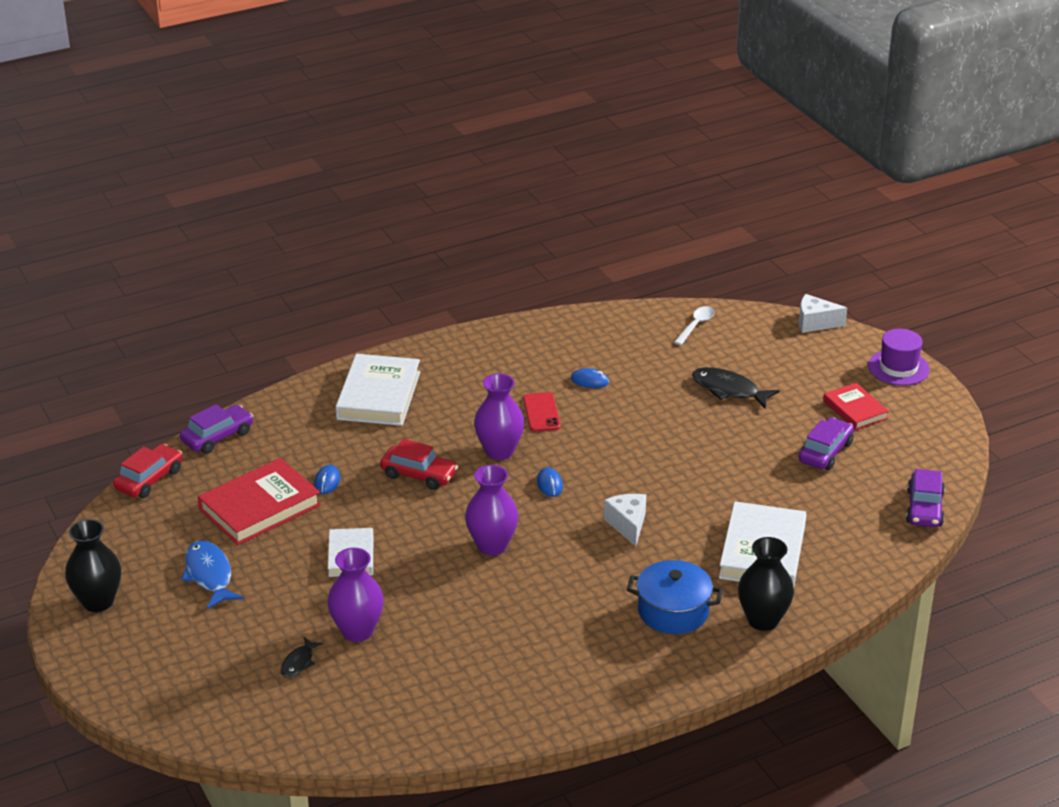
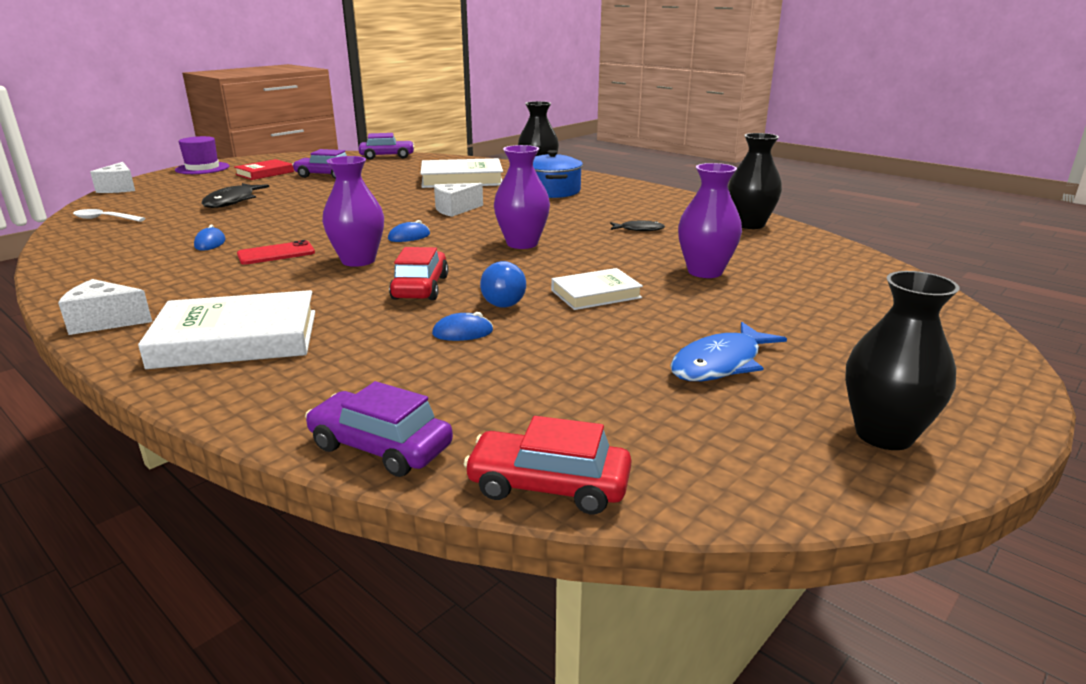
camera: 110 degrees left, 10 degrees down
red book [198,458,321,545] -> none
black fish [281,637,323,678] -> black fish moved to [610,221,665,231]
none -> white cheese [58,279,152,335]
none -> blue light bulb [480,261,526,308]
none -> black vase [728,133,782,229]

